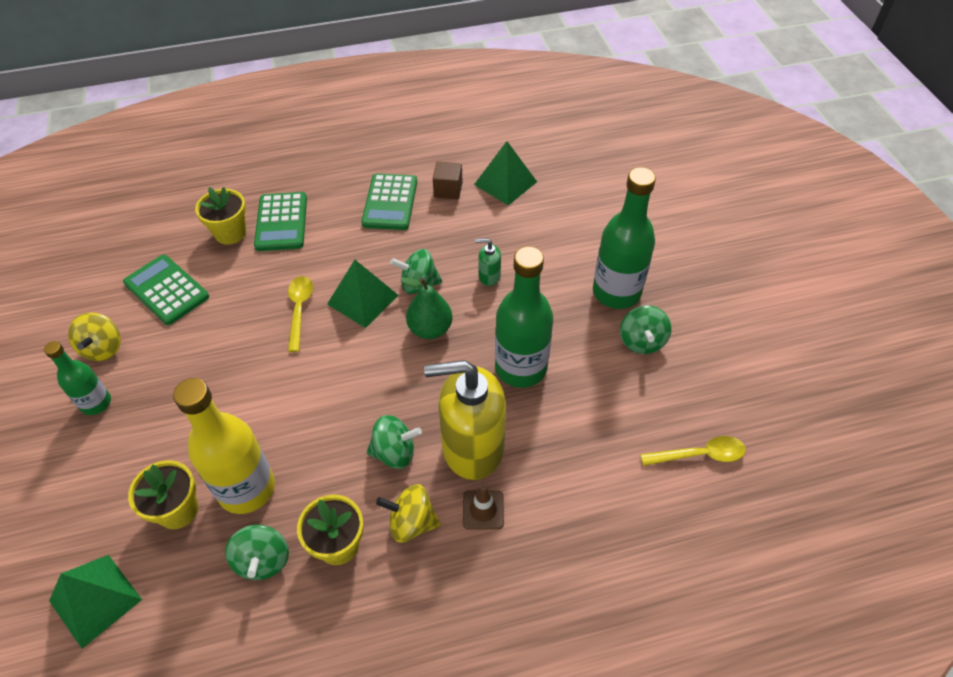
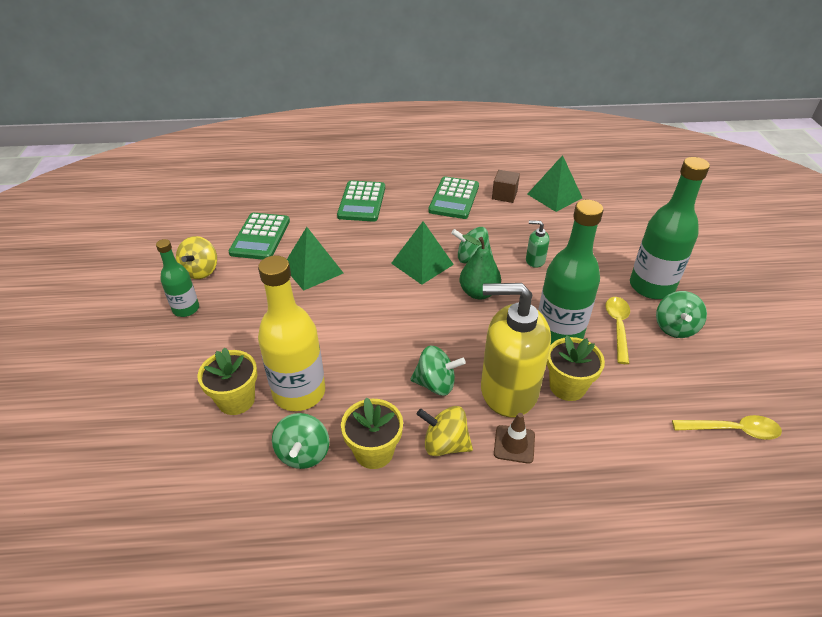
camera: 10 degrees right, 10 degrees down
green pyramid [49,555,142,649] -> green pyramid moved to [287,227,343,291]
green calculator [123,255,209,325] -> green calculator turned 135 degrees counterclockwise [229,213,290,260]
yellow flower pot [195,187,246,245] -> yellow flower pot moved to [547,335,605,401]
yellow spoon [288,276,313,352] -> yellow spoon moved to [605,297,630,364]

